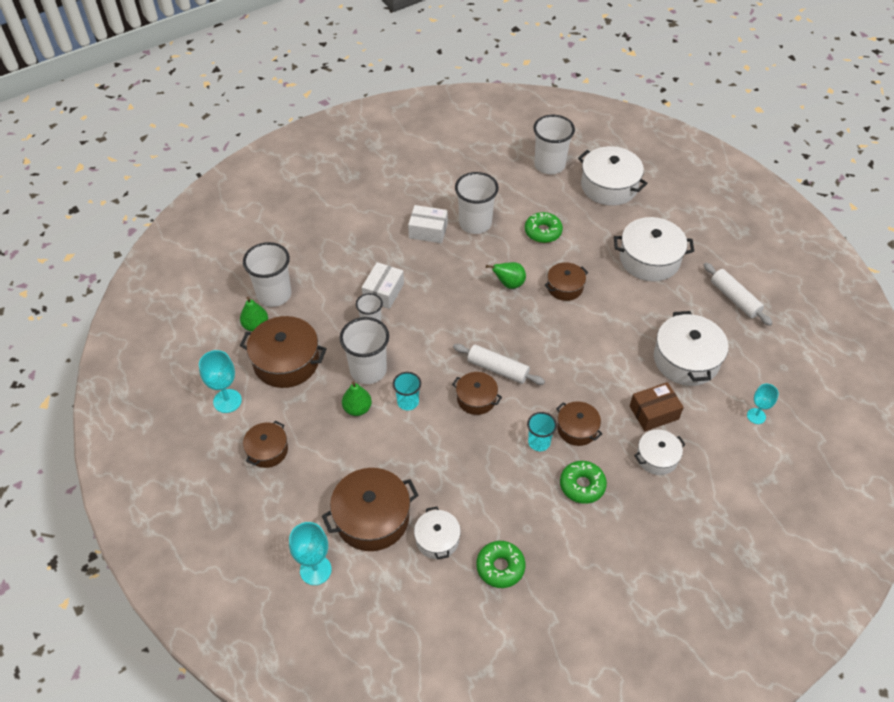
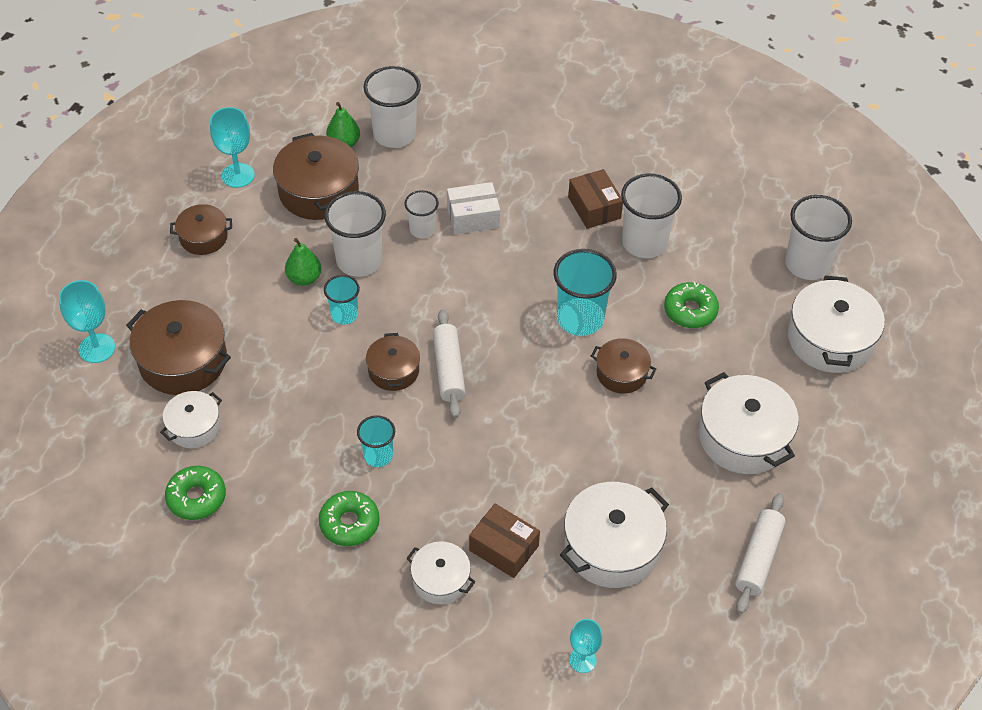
camera: 55 degrees right, 0 degrees up
white box [408,205,448,243] -> brown box [568,169,623,229]
green pear [486,262,526,289] -> turquoise cup [553,249,617,336]
brown pot [556,401,602,446] -> none

